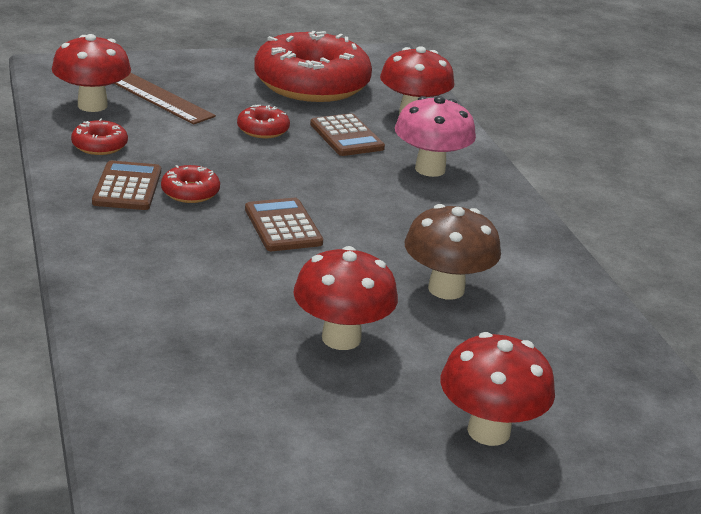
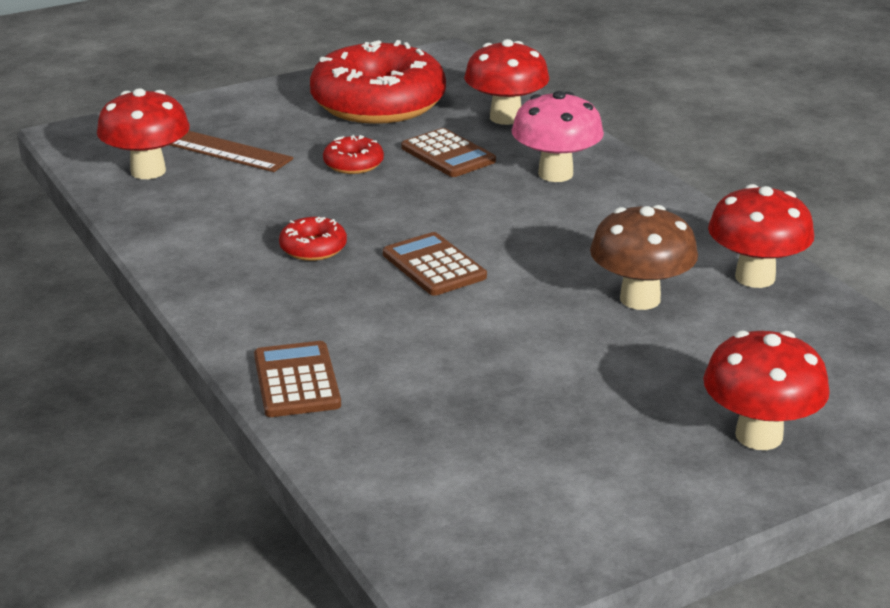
camera: 10 degrees left, 0 degrees up
red donut [71,119,128,155] -> none
brown calculator [92,161,161,210] -> brown calculator moved to [254,341,341,417]
red mushroom [293,246,398,350] -> red mushroom moved to [708,184,814,288]

